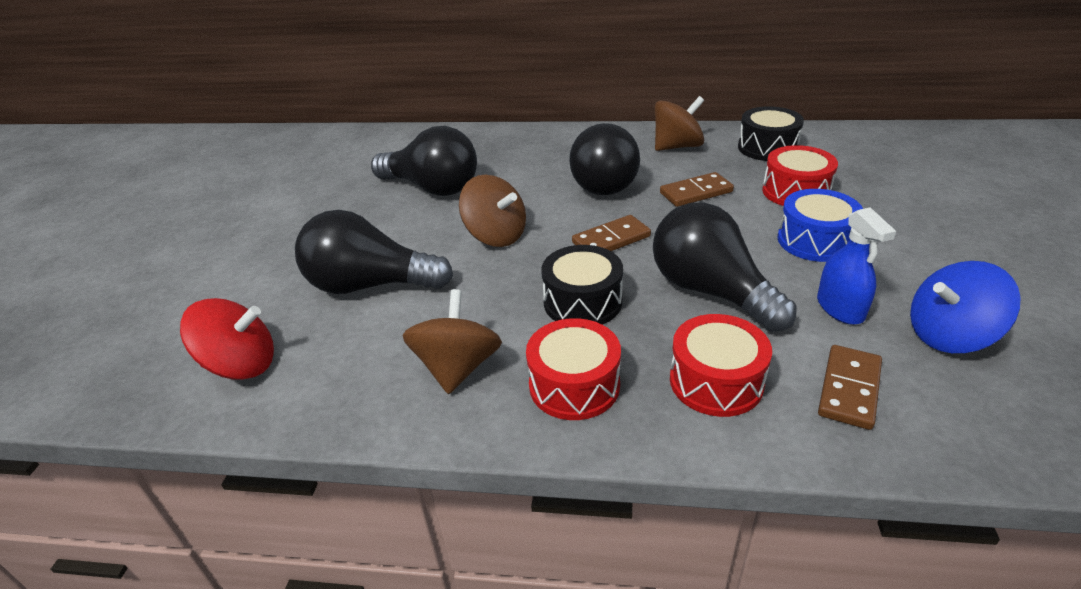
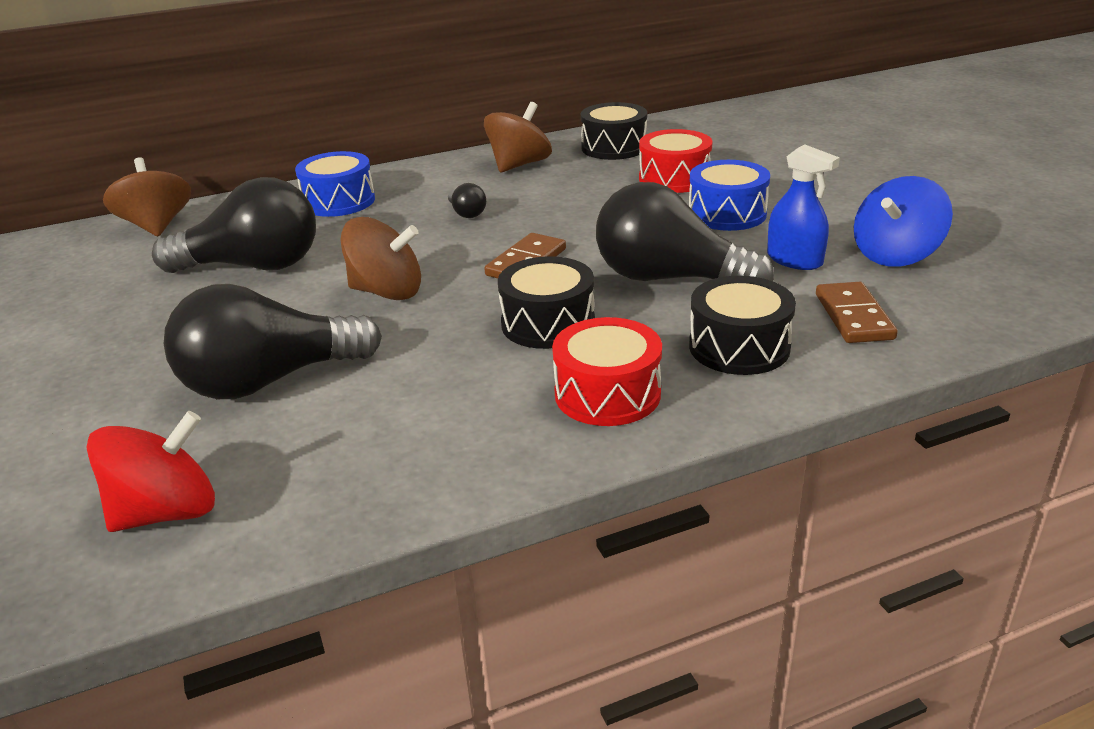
camera: 30 degrees left, 5 degrees down
brown spinning top [403,289,502,394] -> brown spinning top moved to [103,157,191,236]
black light bulb [569,123,640,195] -> black light bulb [448,183,486,218], size x0.42
brown domino [660,172,734,207] -> none
red drum [670,314,772,417] -> black drum [689,276,796,375]
none -> blue drum [295,151,375,217]

